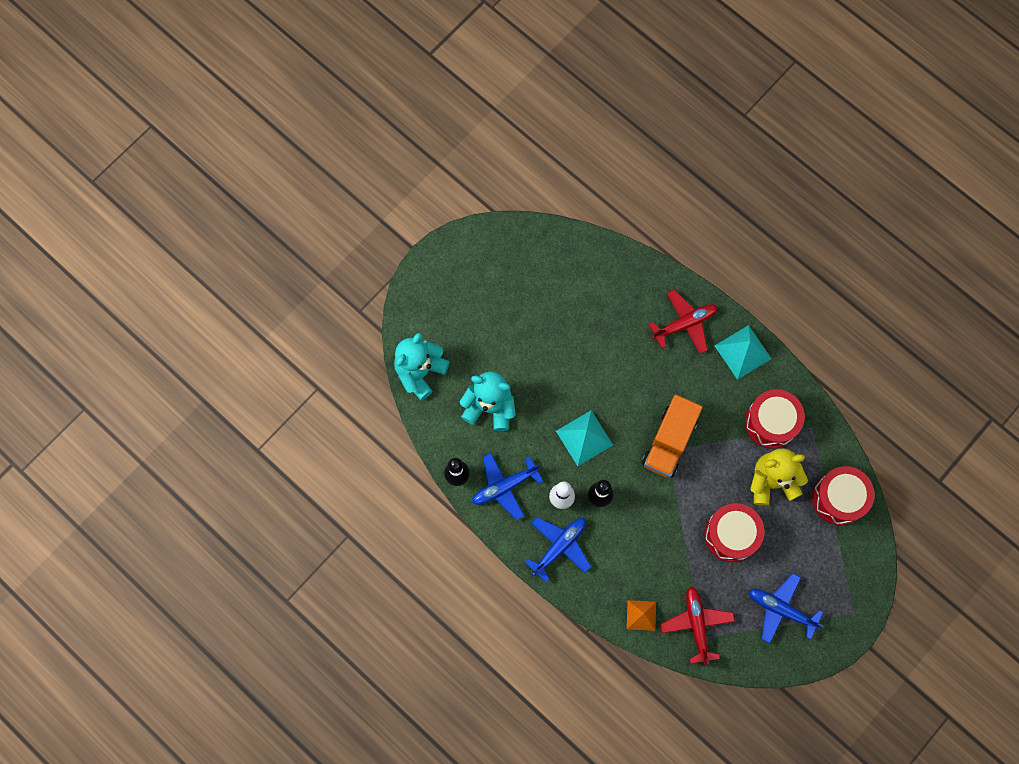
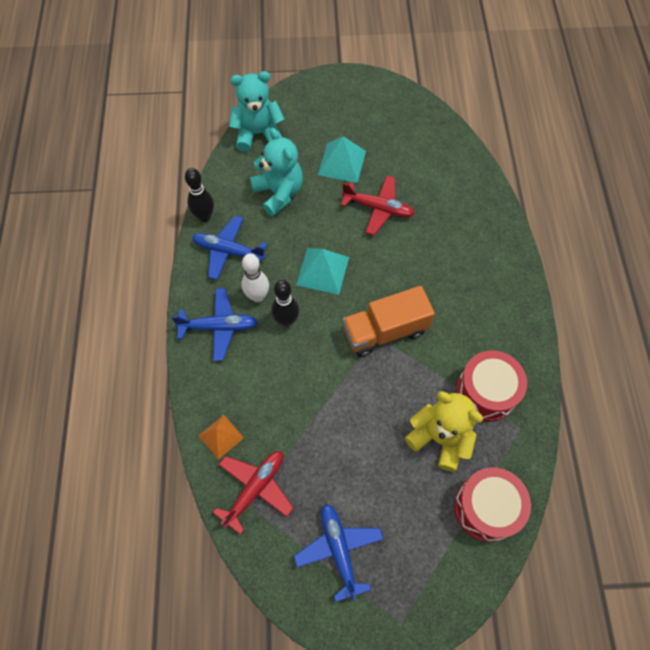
camera: 45 degrees right, 10 degrees down
red plane [649,289,718,354] -> red plane moved to [341,175,415,235]
red drum [704,503,765,562] -> none
turquoise pyramid [715,325,772,380] -> turquoise pyramid moved to [318,136,366,183]

